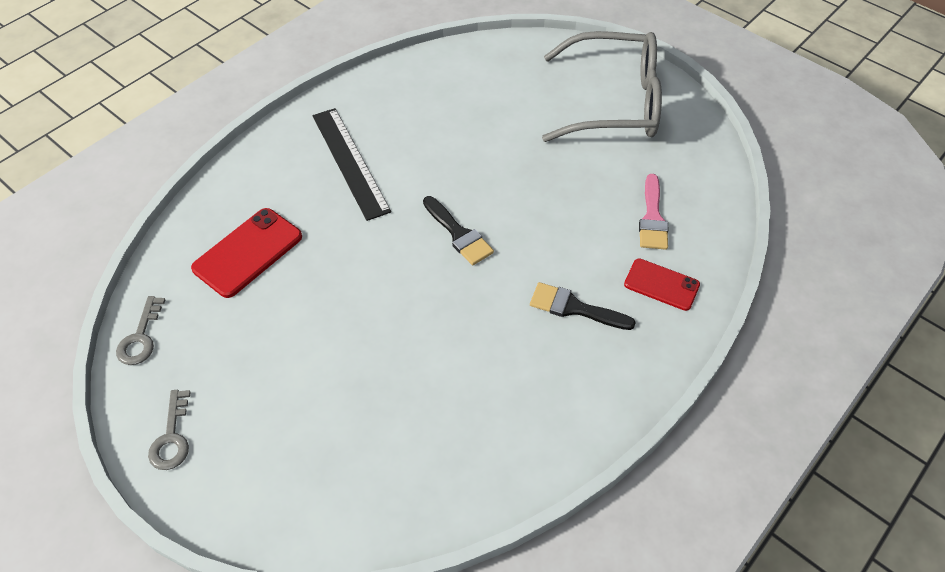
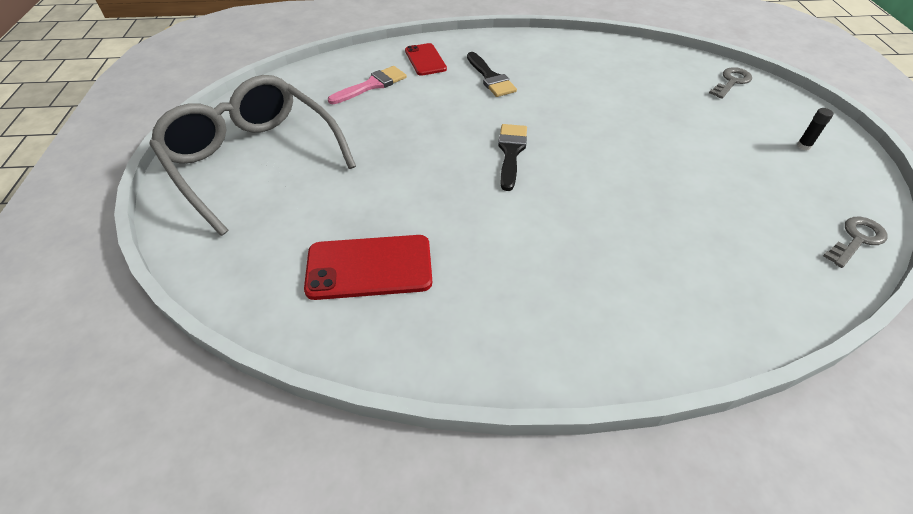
camera: 135 degrees left, 5 degrees down
grey key [148,390,190,470] -> grey key moved to [709,67,752,99]
red phone [191,208,302,298] -> red phone moved to [304,235,432,300]
black ruler [313,108,391,221] -> none
none -> black glue stick [797,108,834,151]

